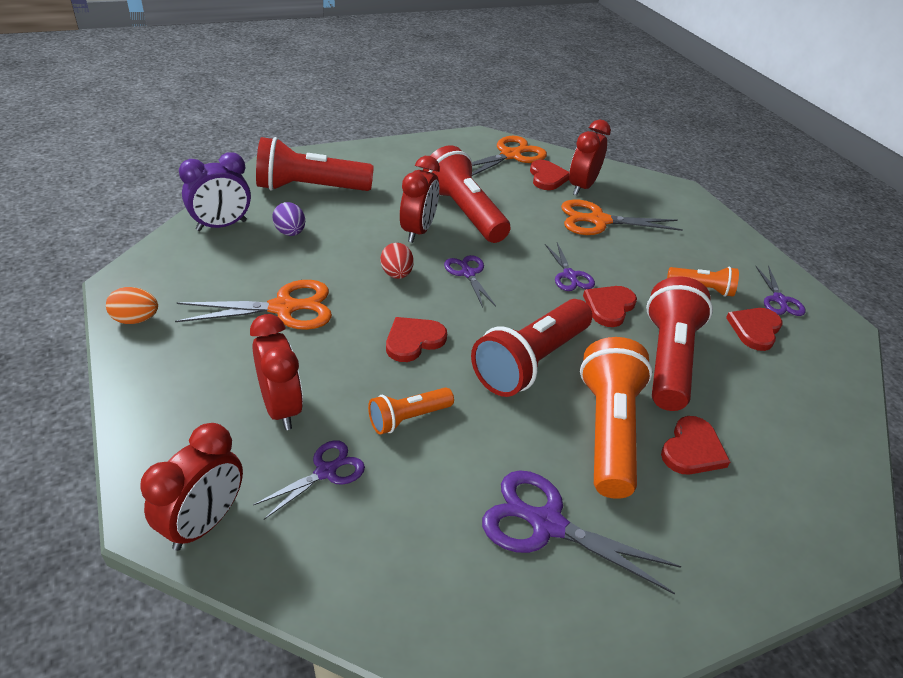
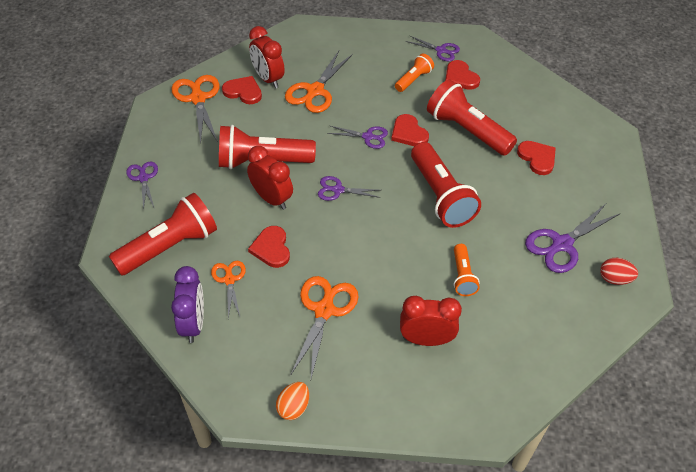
camera: 60 degrees left, 10 degrees up
red clock [140,423,243,551] -> none
purple scissors [253,440,365,519] -> purple scissors moved to [126,162,158,211]
red flashlight [256,137,374,191] -> red flashlight turned 150 degrees counterclockwise [109,193,217,276]
purple egg [272,202,305,236] -> orange scissors [211,261,246,319]
red egg [380,243,414,279] -> red egg moved to [600,258,638,285]
red heart [386,317,447,362] -> red heart moved to [248,226,290,268]
orange flashlight [580,337,653,499] -> none

